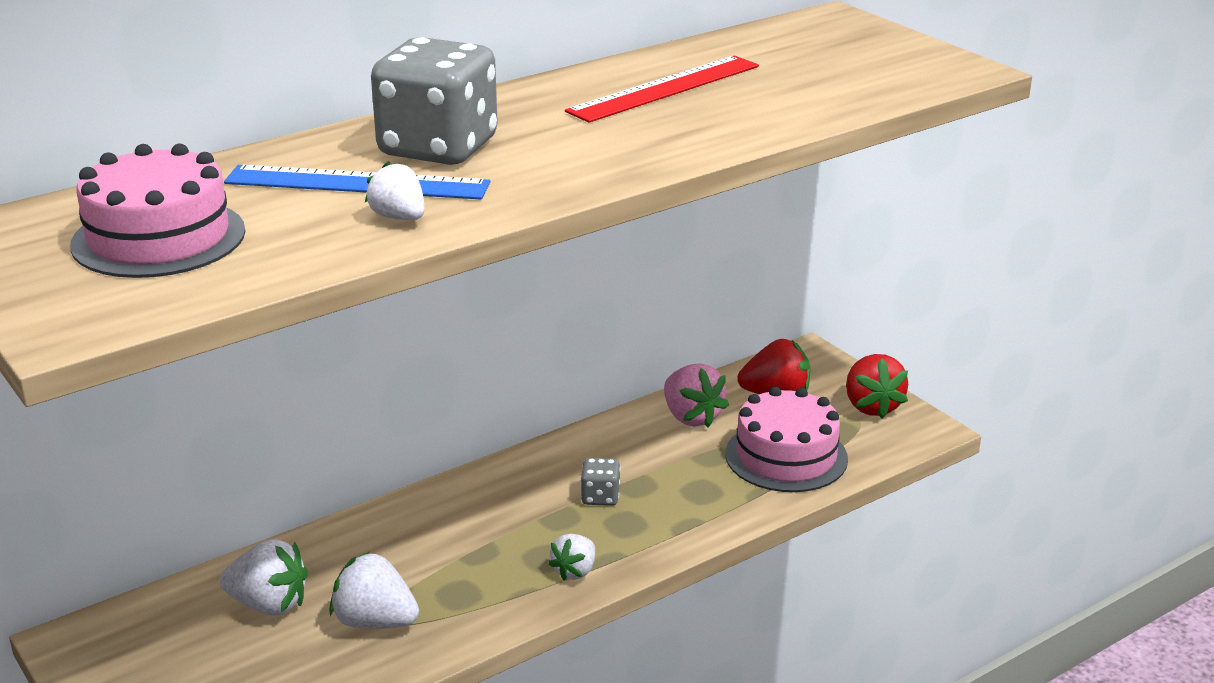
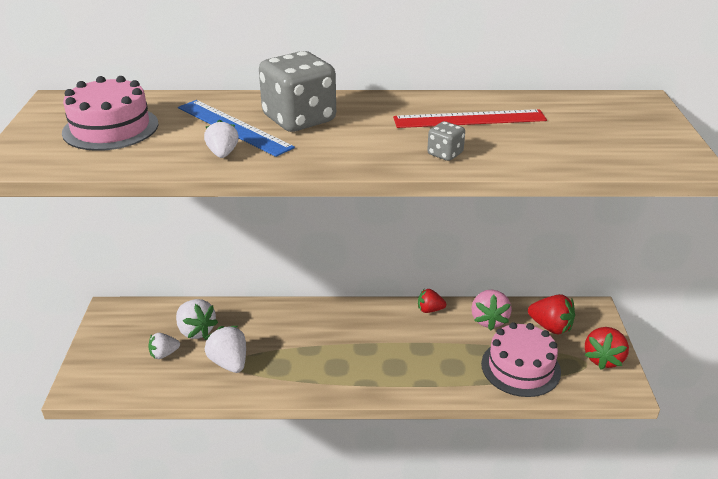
camera: 35 degrees right, 5 degrees up
white strawberry [548,534,595,581] -> white strawberry moved to [148,333,180,359]
grey dice [581,458,621,506] -> grey dice moved to [427,121,465,161]
none -> red strawberry [418,289,446,313]

